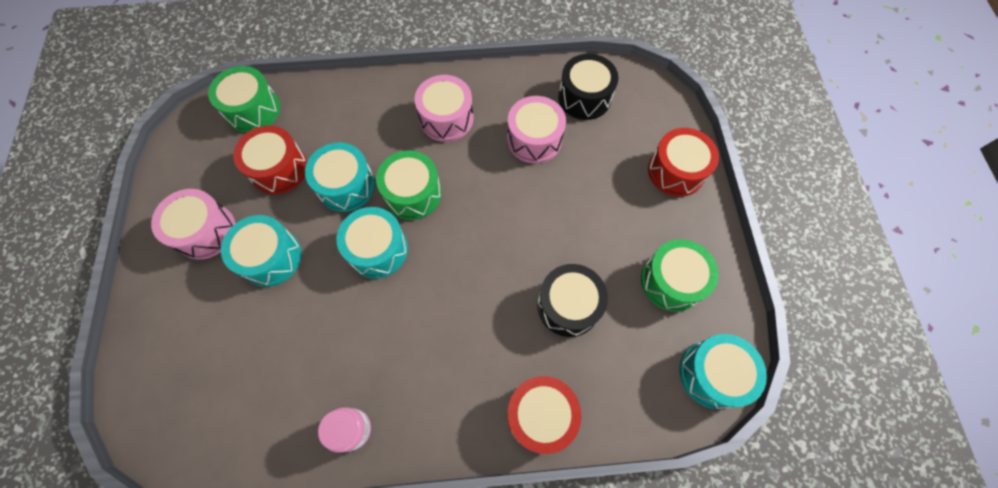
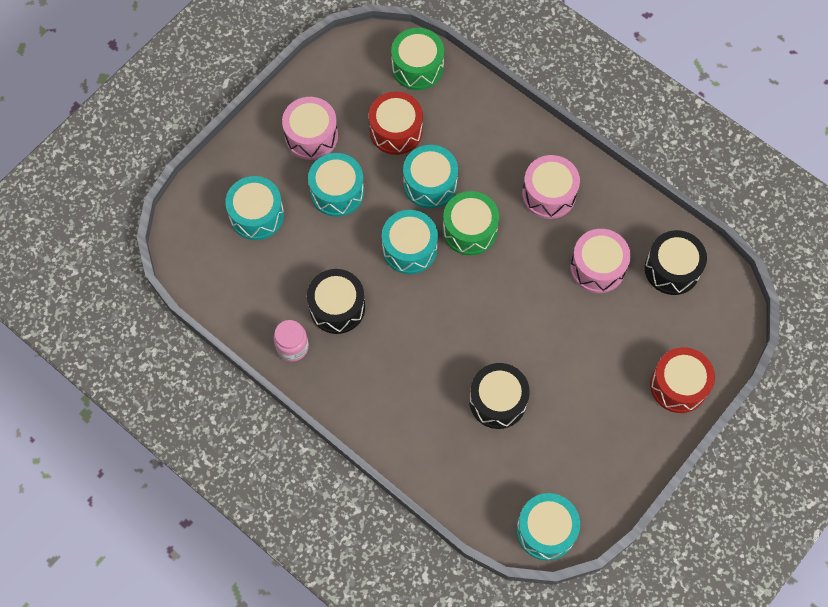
camera: 45 degrees right, 0 degrees up
red drum [507,376,581,454] -> none
green drum [641,239,719,312] -> none
none -> turquoise drum [225,176,284,240]
none -> black drum [307,269,365,334]

